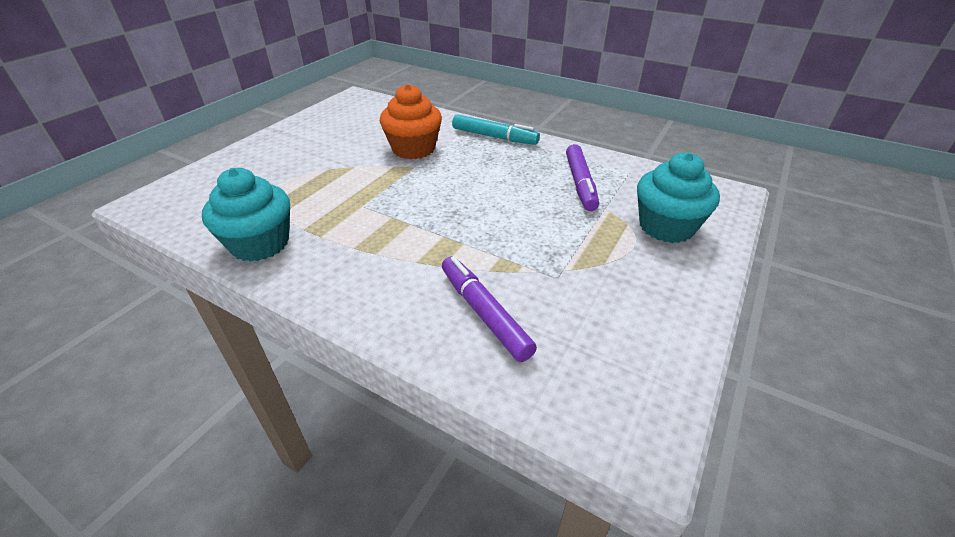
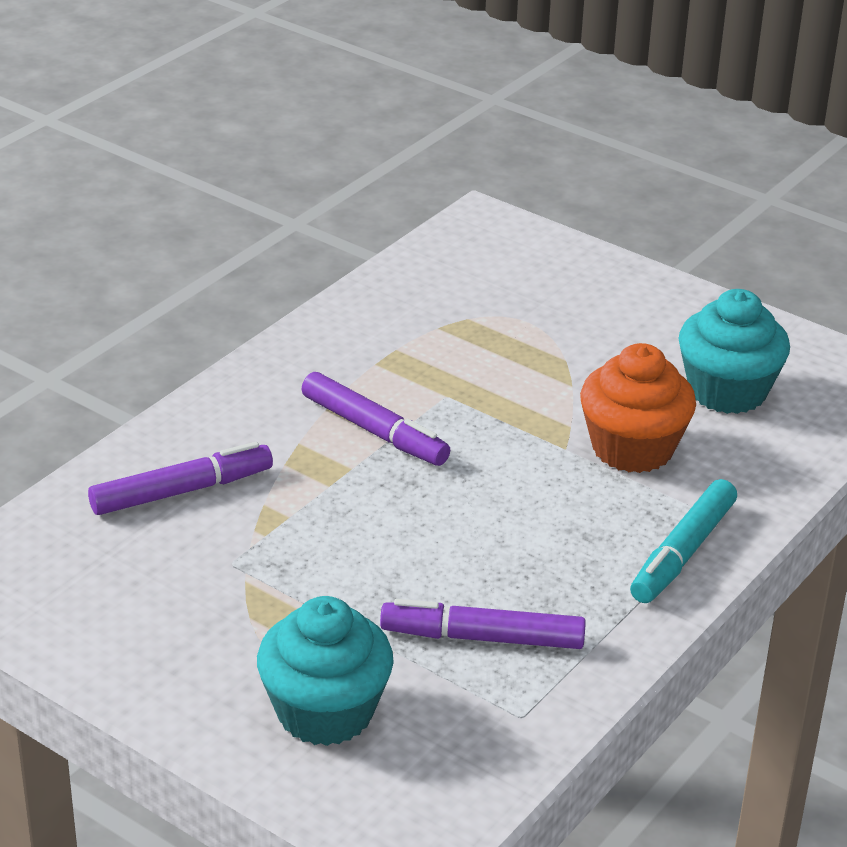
camera: 95 degrees right, 5 degrees down
turquoise cupcake [202,168,290,262] -> turquoise cupcake moved to [678,289,790,414]
none -> purple marker [302,372,450,466]

